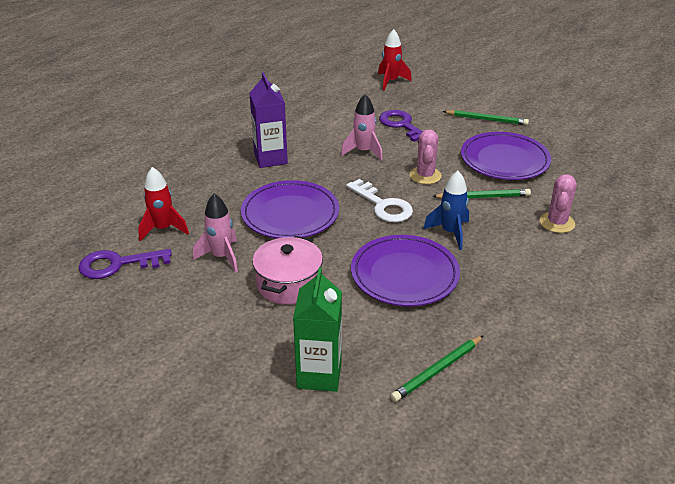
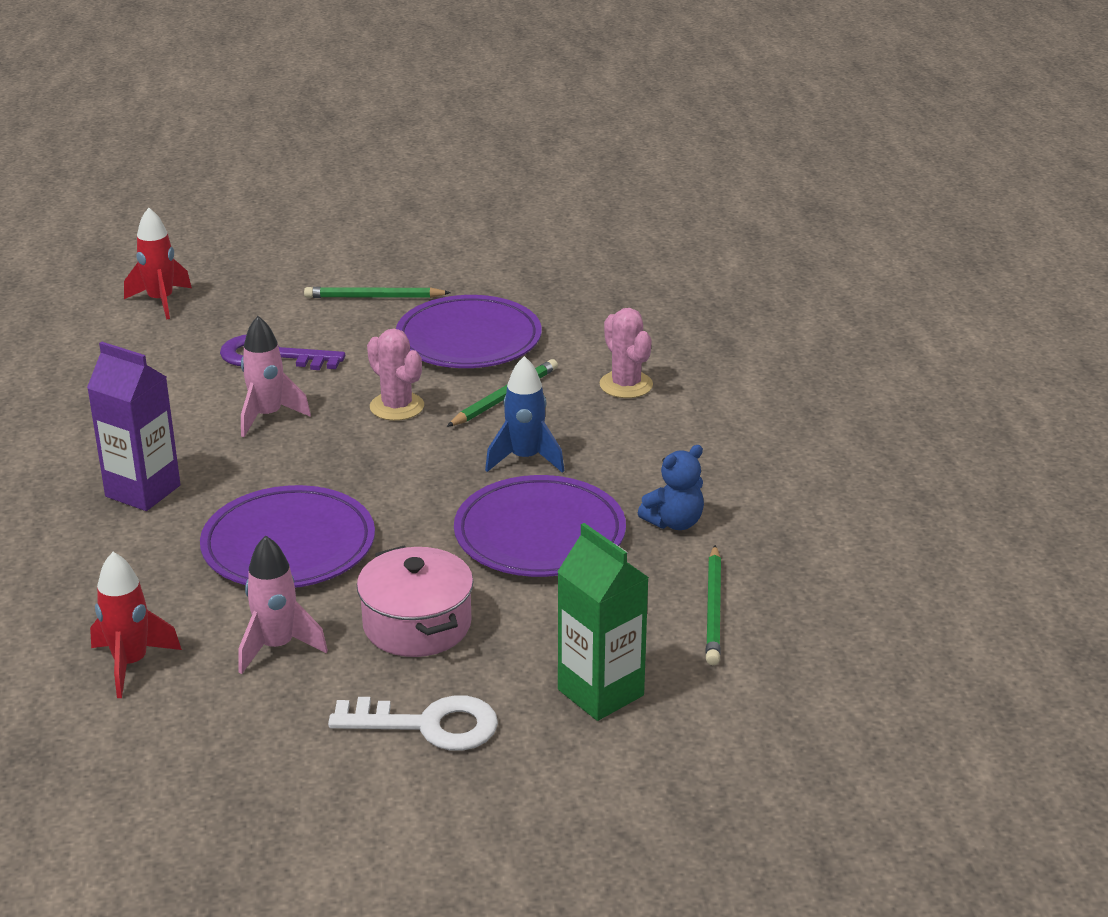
camera: 45 degrees left, 5 degrees down
purple key [79,249,172,279] -> none
white key [346,179,413,222] -> white key moved to [328,695,498,751]
green pencil [443,110,529,125] -> green pencil turned 150 degrees counterclockwise [304,287,451,298]
none -> blue teddy bear [638,445,704,530]

